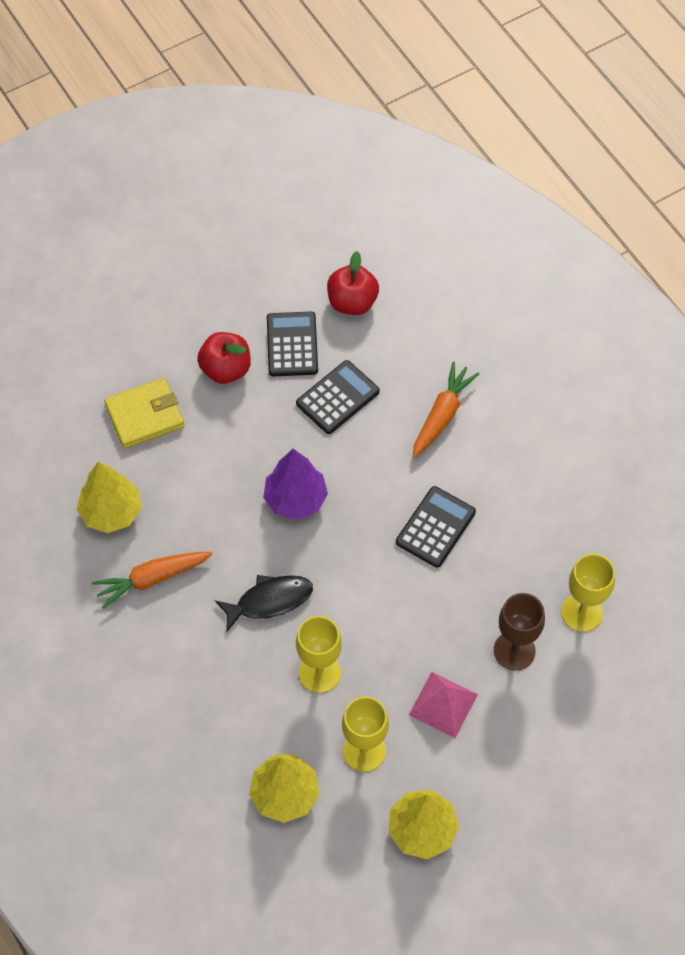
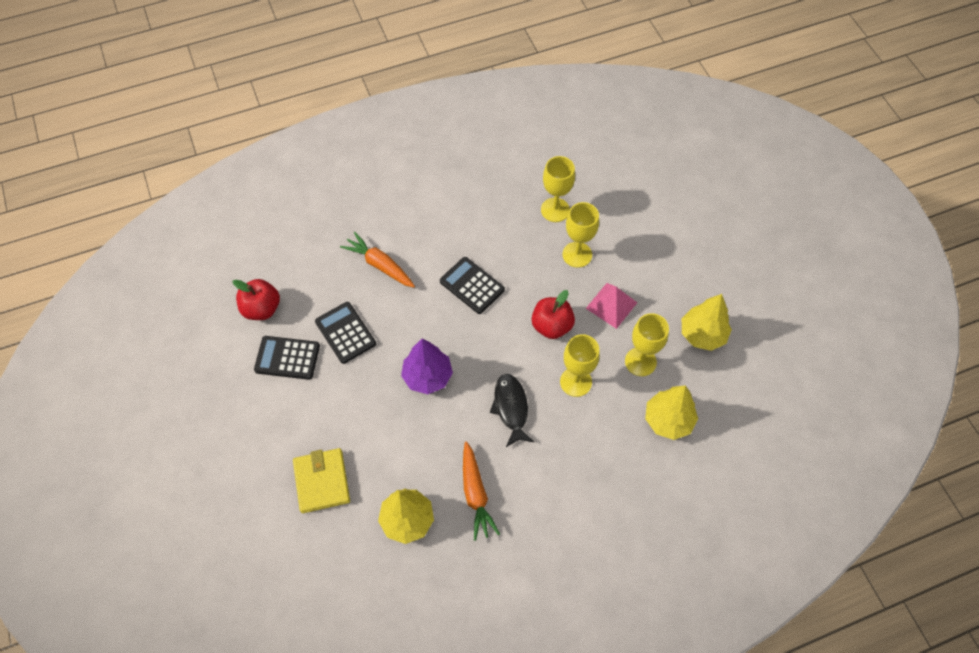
camera: 80 degrees left, 0 degrees up
red apple [197,332,251,384] -> red apple moved to [532,290,575,339]
brown goblet [494,593,545,671] -> yellow goblet [563,202,599,268]

